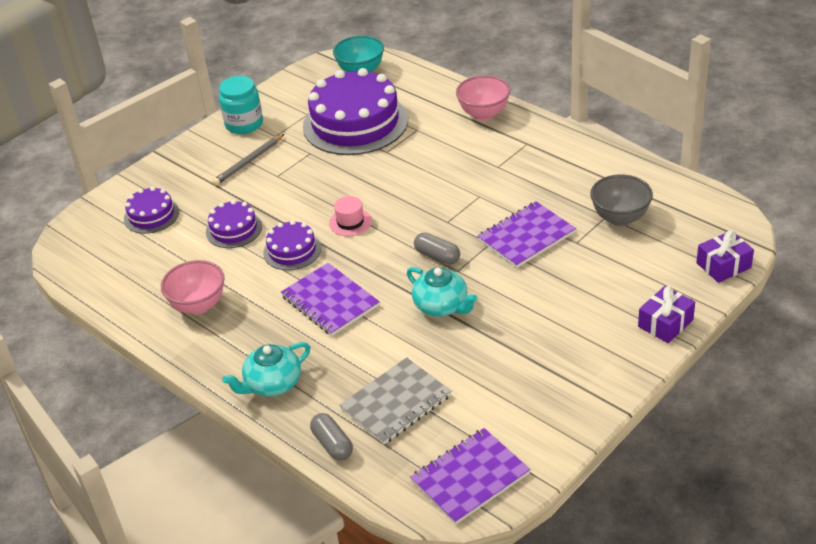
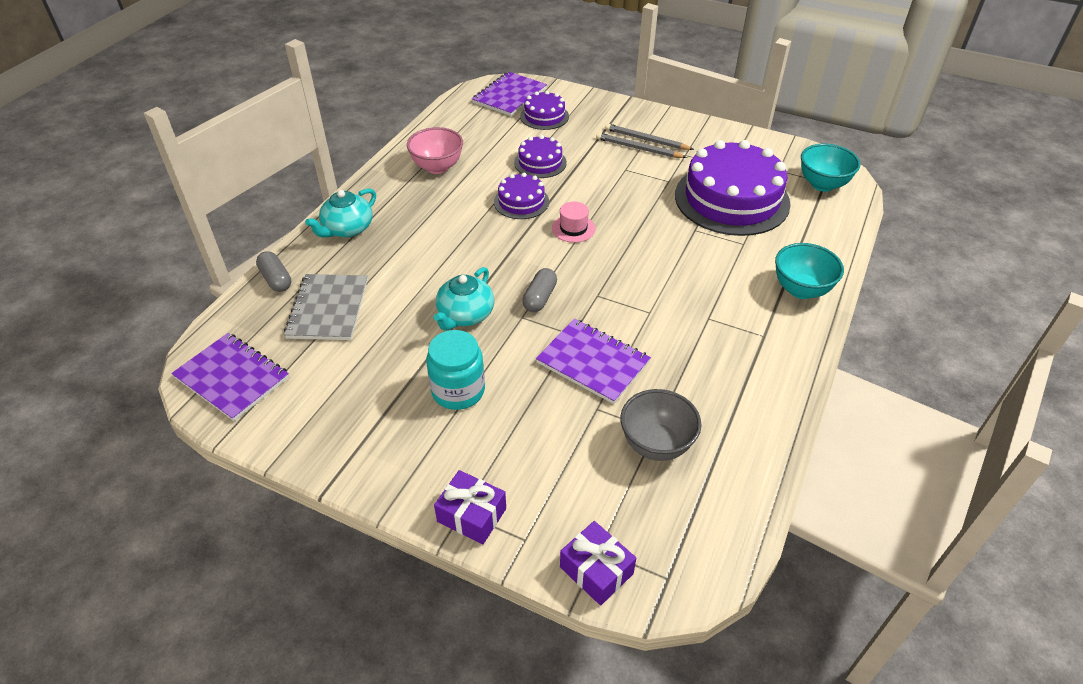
camera: 70 degrees right, 5 degrees up
turquoise jar [219,76,263,134] -> turquoise jar moved to [426,330,485,410]
turquoise teapot [222,342,311,396] -> turquoise teapot turned 90 degrees counterclockwise [305,188,376,237]
purple notebook [281,263,380,336] -> purple notebook moved to [472,72,547,116]
grey capsule [310,413,353,461] -> grey capsule turned 75 degrees counterclockwise [256,251,291,292]
grey notebook [340,357,451,444] -> grey notebook turned 60 degrees clockwise [284,274,368,340]
pink bowl [456,75,511,120] -> turquoise bowl [775,243,844,299]
none -> grey pencil [605,123,694,150]

